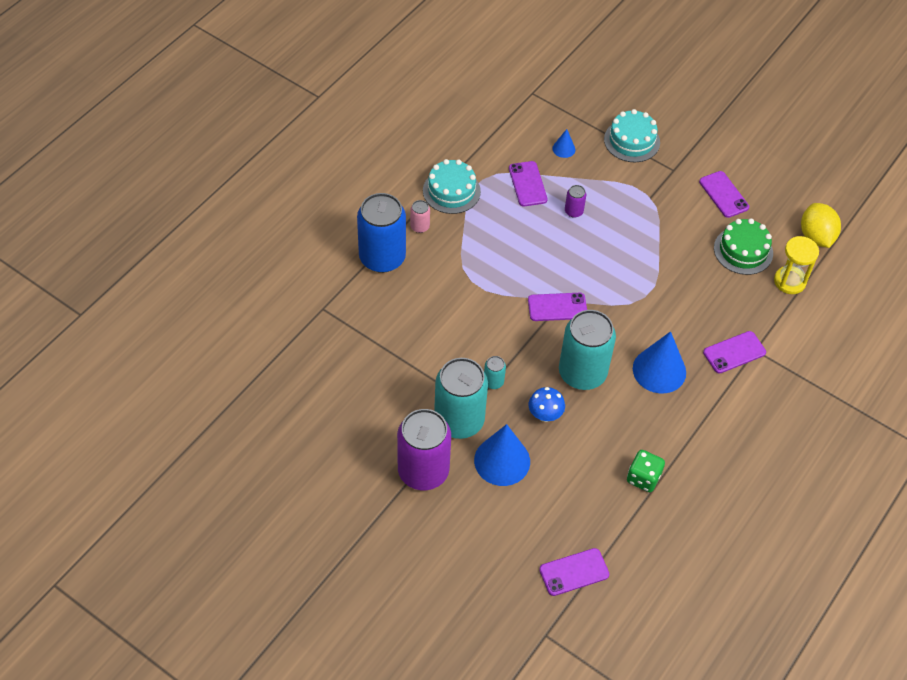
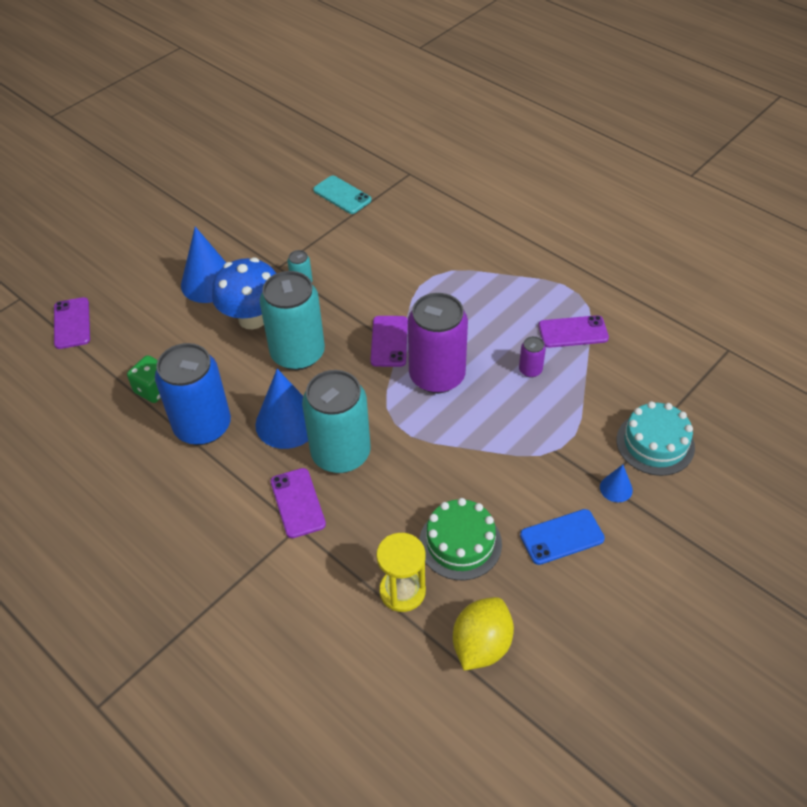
camera: 100 degrees right, 5 degrees down
blue can [357,193,406,273] -> blue can moved to [155,343,231,445]
purple can [397,409,451,490] -> purple can moved to [408,293,468,393]
pink can [410,200,430,233] -> none
turquoise cake [423,159,481,214] -> none
turquoise can [434,358,488,439] -> turquoise can moved to [302,370,371,473]
blue mushroom [529,387,565,422] -> blue mushroom [212,258,276,329], size x1.78
blue cone [553,129,575,158] -> blue cone moved to [600,465,633,502]
purple phone [699,171,749,218] -> blue phone [520,509,605,565]
yellow lemon [801,203,841,248] -> yellow lemon turned 60 degrees counterclockwise [453,597,514,670]
none -> turquoise phone [313,175,371,214]

